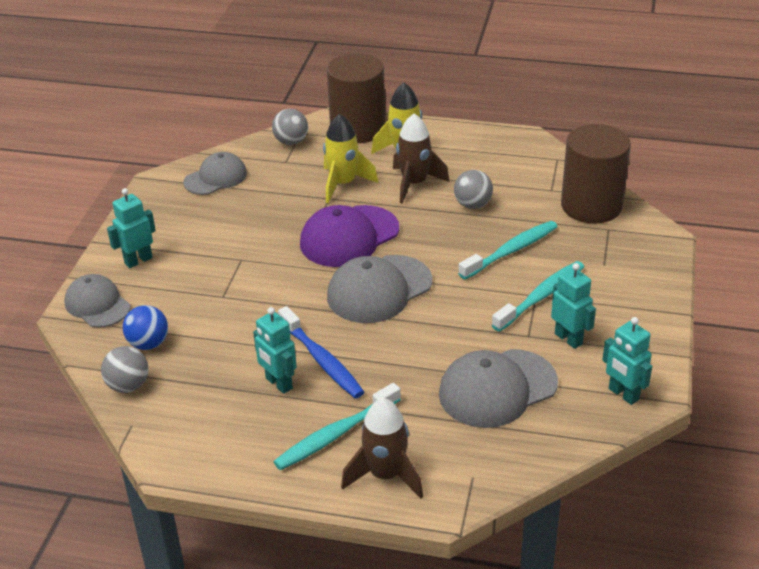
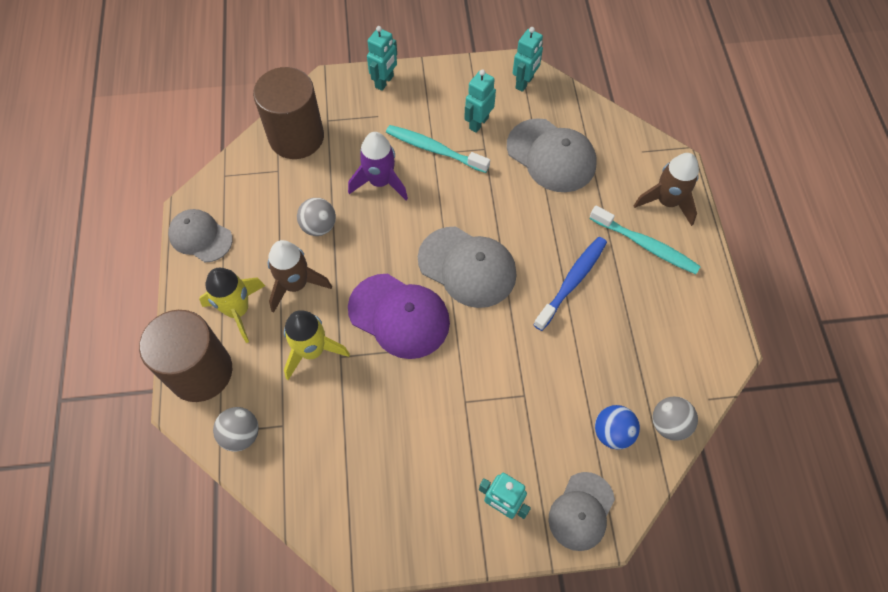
camera: 110 degrees left, 25 degrees up
grey cap [183,152,247,195] -> grey cap moved to [168,209,233,262]
turquoise robot [253,307,297,394] -> turquoise robot moved to [367,26,397,91]
turquoise toothbrush [458,221,558,279] -> purple rocket [348,132,408,200]

